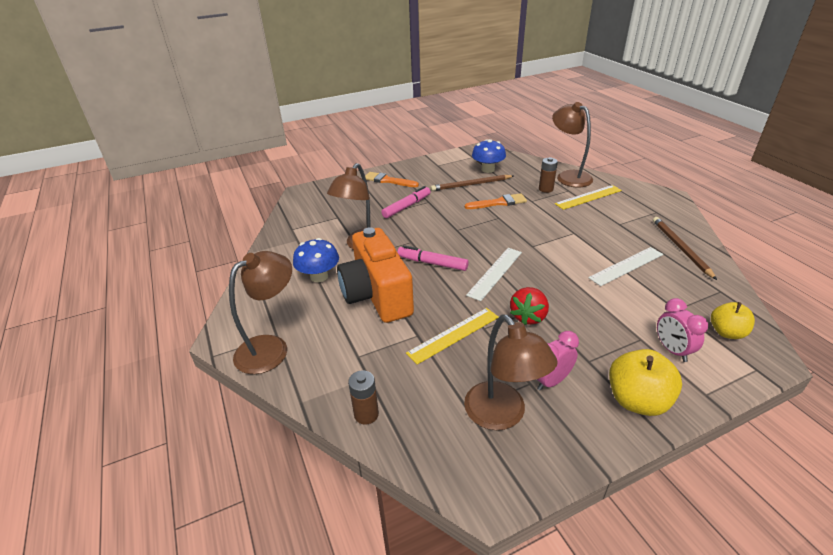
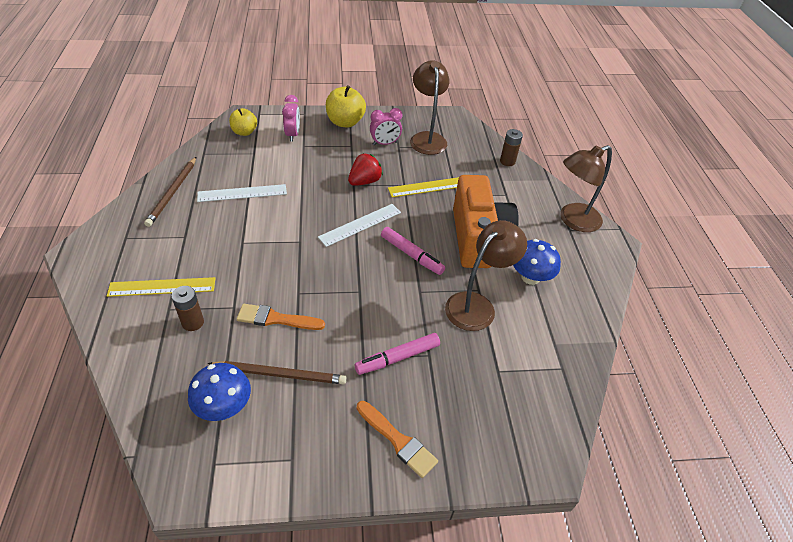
camera: 165 degrees left, 10 degrees up
brown lamp [552,102,593,187] -> none

